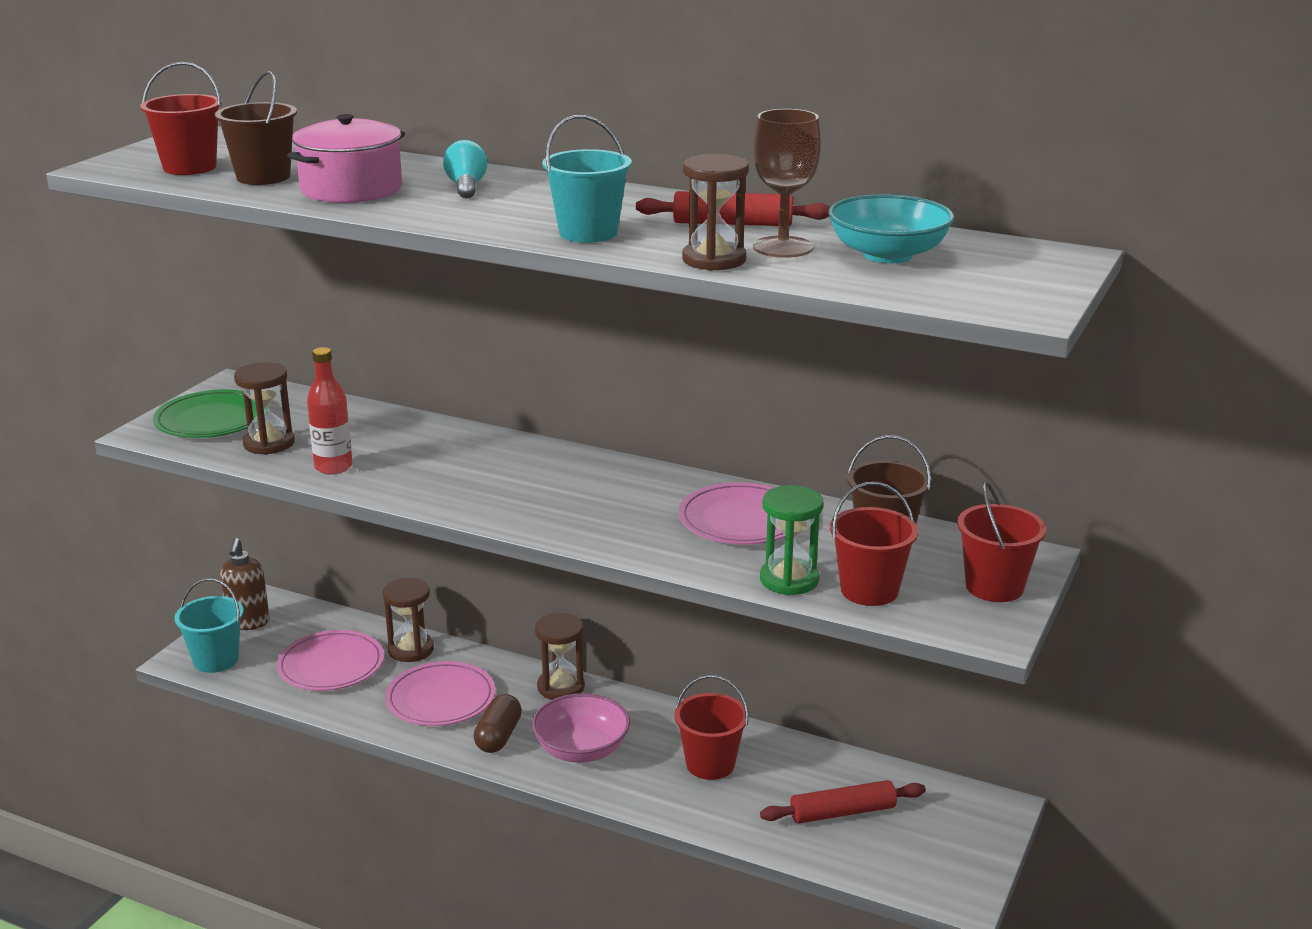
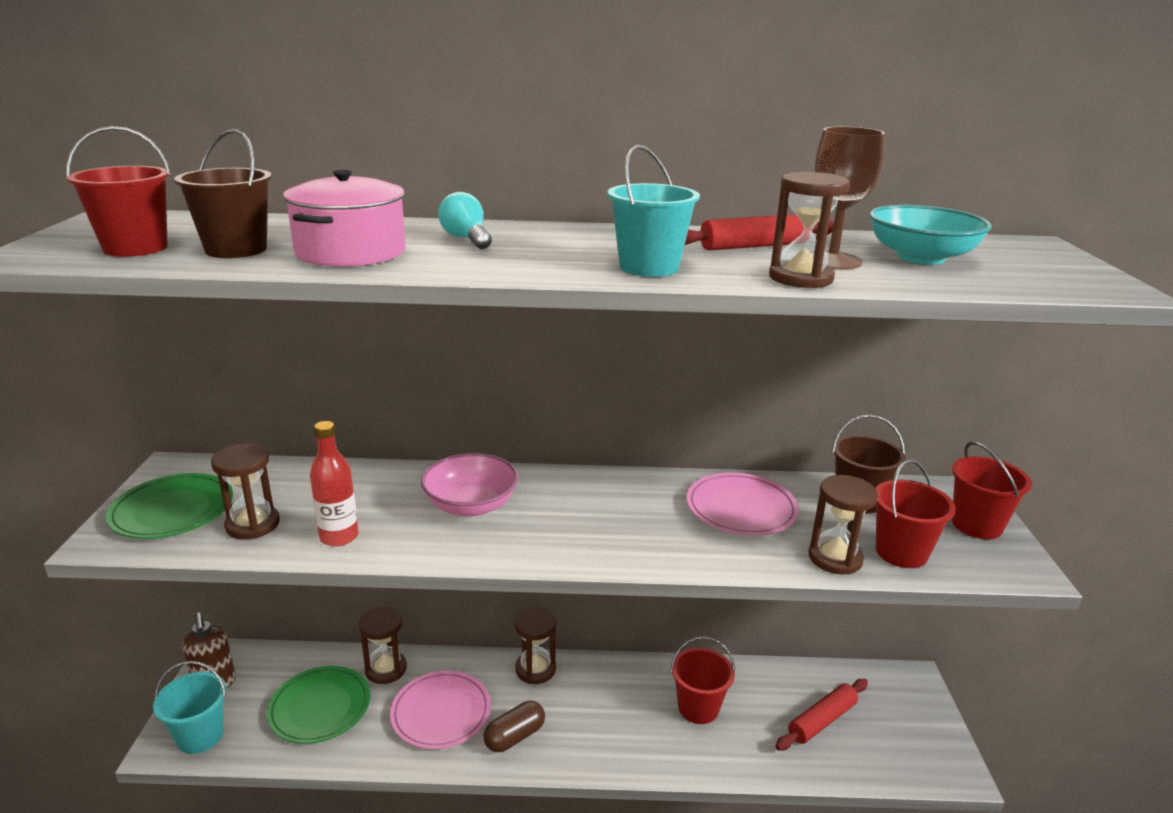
camera: 25 degrees left, 0 degrees up
pink plate [276,630,384,691] -> green plate [267,666,370,744]
brown capsule [474,694,522,753] -> brown capsule turned 60 degrees clockwise [483,701,545,752]
pink bowl [532,693,630,763] -> pink bowl moved to [421,453,518,517]
green hourglass [760,485,824,595] -> brown hourglass [808,475,878,575]

